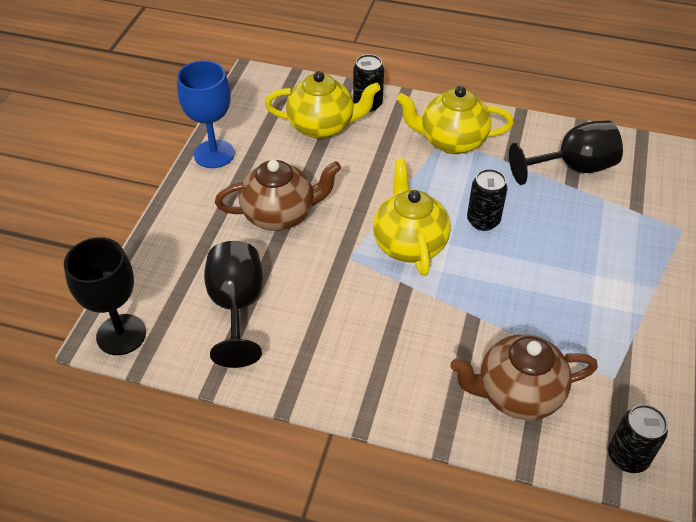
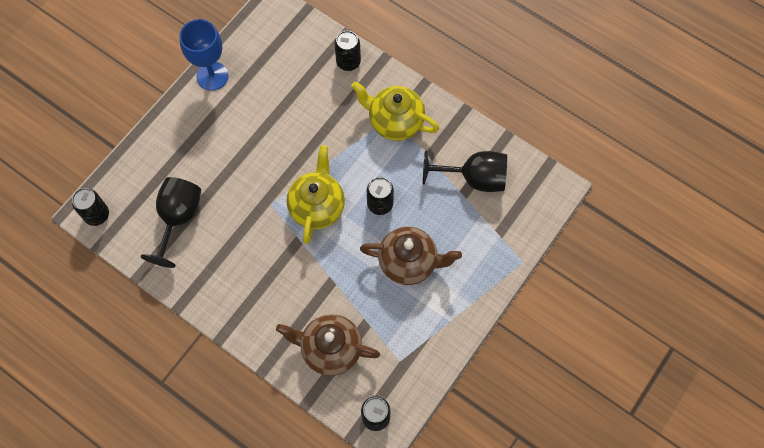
camera: 20 degrees right, 20 degrees up
black goblet [64,237,146,355] -> black can [72,188,109,226]
brown teapot [215,160,341,231] -> brown teapot moved to [360,227,462,285]
yellow teapot [265,71,381,139] -> none

